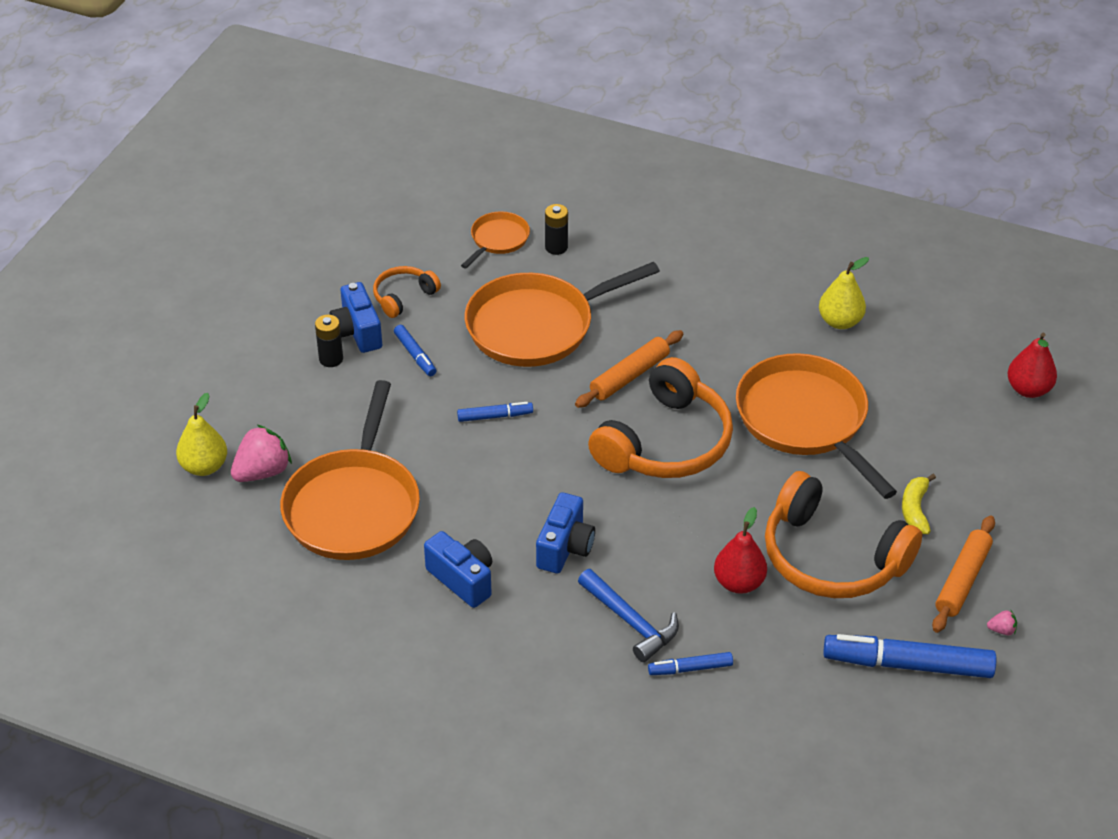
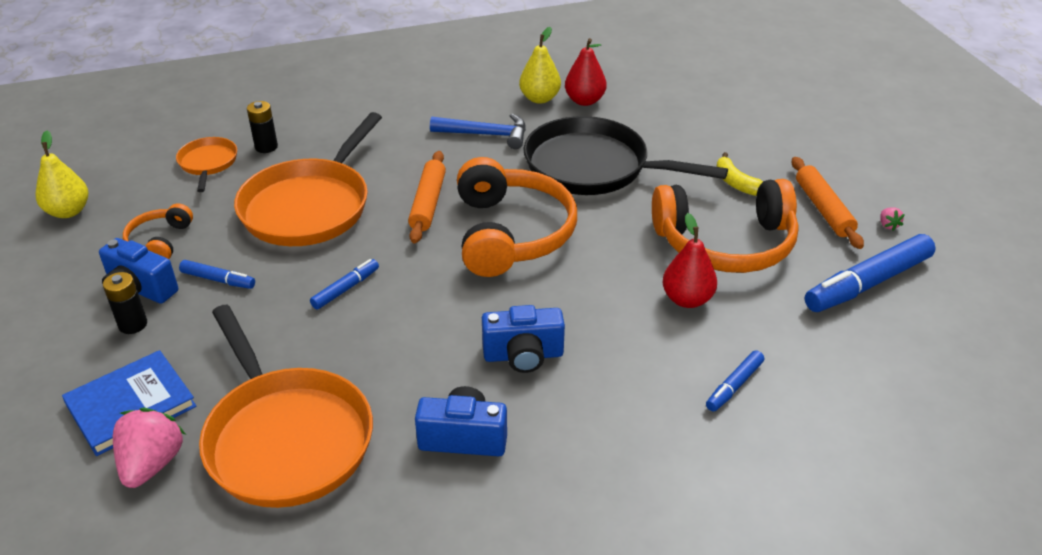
camera: 40 degrees left, 5 degrees down
yellow pear [176,393,227,476] -> yellow pear moved to [36,130,88,218]
blue camera [536,492,595,574] -> blue camera turned 105 degrees clockwise [482,305,565,373]
blue hammer [578,569,679,662] -> blue hammer moved to [430,114,526,149]
orange pan [736,353,897,499] -> black pan [523,116,728,195]
pink strawberry [987,610,1017,635] -> pink strawberry turned 120 degrees clockwise [880,207,905,231]
red pear [1008,333,1057,398] -> red pear moved to [565,38,607,106]
none -> blue book [62,350,196,456]

